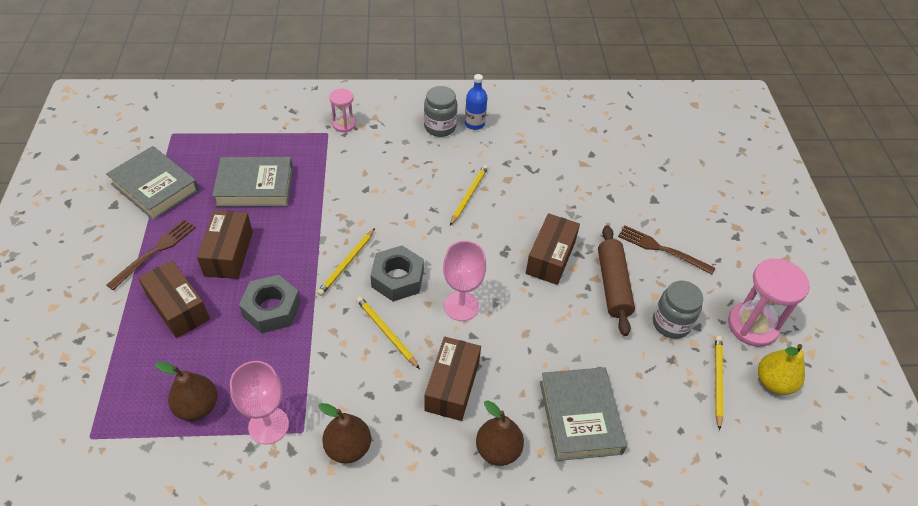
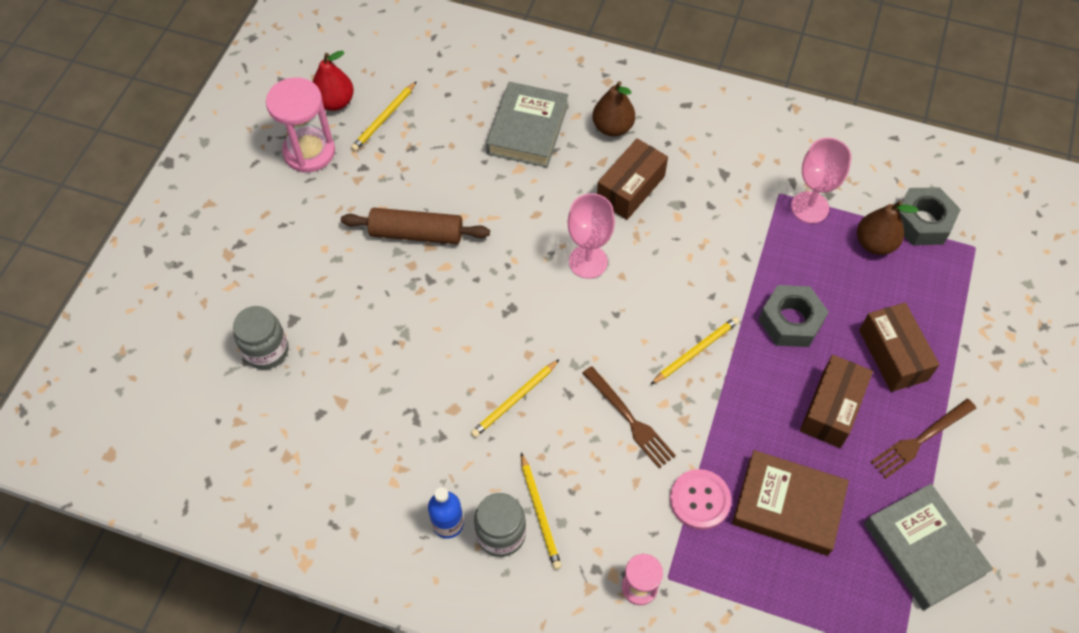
camera: 155 degrees left, 10 degrees up
grey book [212,157,293,207] -> brown book [732,450,849,556]
brown pear [319,403,371,464] -> none
yellow pencil [356,296,420,369] -> yellow pencil moved to [521,453,562,569]
grey nut [370,245,424,302] -> grey nut moved to [899,187,961,245]
brown box [526,213,580,285] -> none
brown rolling pin [598,225,635,336] -> brown rolling pin turned 75 degrees clockwise [341,208,490,244]
brown fork [618,225,715,275] -> brown fork moved to [583,366,676,468]
grey jar [653,281,703,339] -> grey jar moved to [233,306,289,369]
yellow pear [758,344,805,395] -> red pear [312,51,354,111]
none -> pink button [670,469,731,530]

